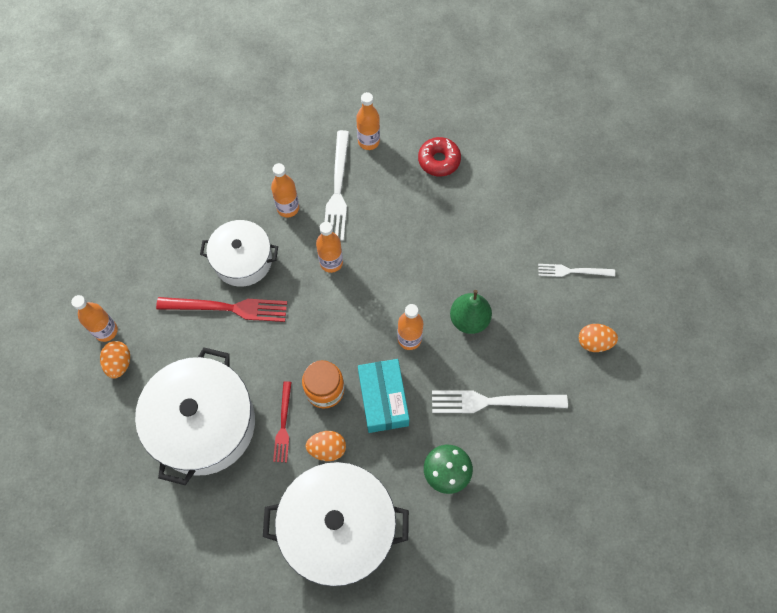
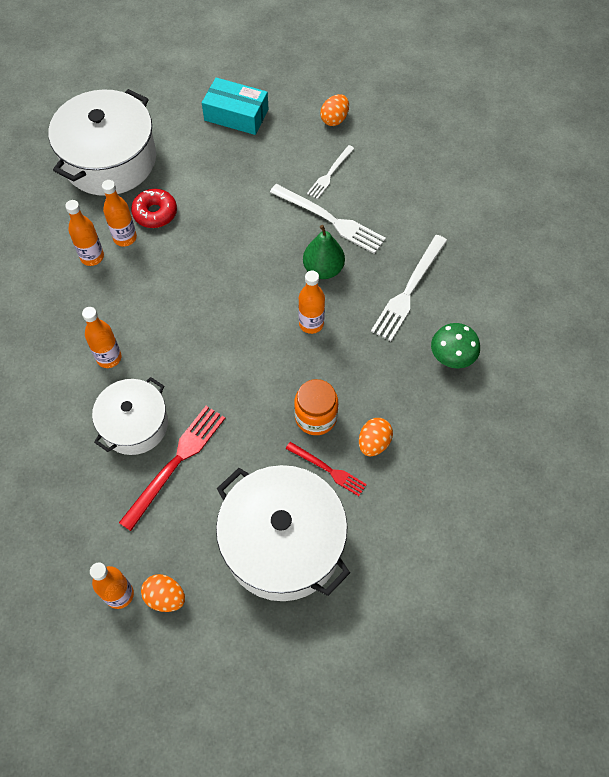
camera: 60 degrees left, 5 degrees down
white pot [263,462,409,586] -> white pot moved to [48,89,156,196]
orange bottle [316,222,343,273] -> orange bottle moved to [102,180,137,247]
white fork [325,130,349,241] -> white fork moved to [270,184,386,254]
turquoise box [358,359,409,433] -> turquoise box moved to [202,77,269,135]
orange egg [579,324,618,352] -> orange egg moved to [320,94,349,126]

